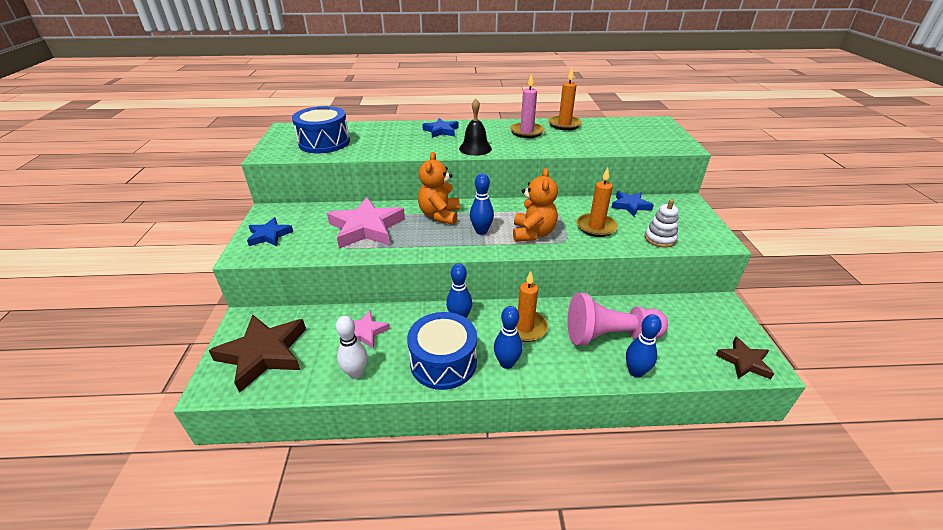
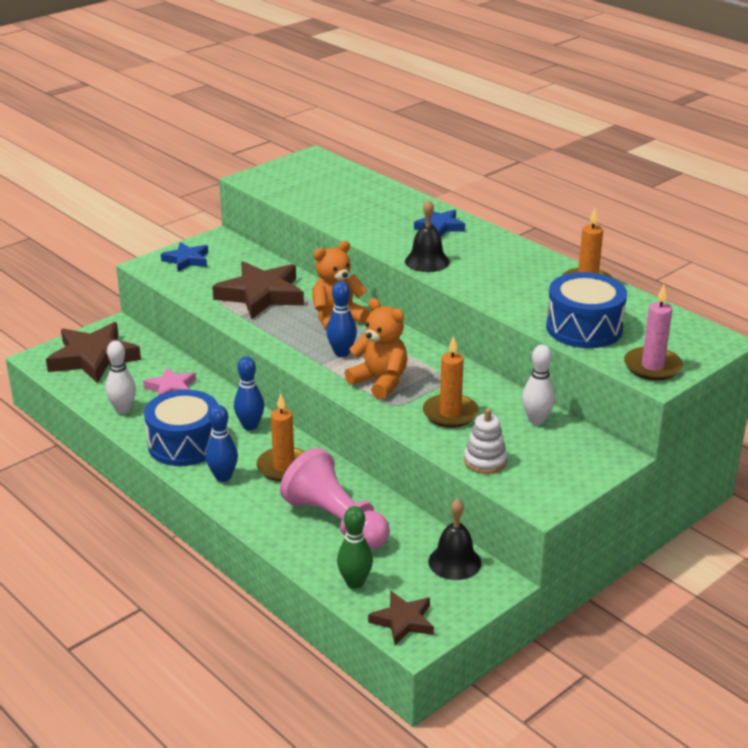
camera: 50 degrees right, 5 degrees down
blue drum [292,106,350,153] -> blue drum moved to [546,272,627,348]
pink star [327,197,405,249] -> brown star [212,261,304,319]
pink candle [510,73,545,138] -> pink candle moved to [624,285,683,380]
orange teddy bear [513,168,558,242] -> orange teddy bear turned 105 degrees counterclockwise [345,298,408,400]
blue star [611,191,654,216] -> white bowling pin [522,345,555,425]
blue bowling pin [626,314,662,378] -> none
none -> green bowling pin [337,506,373,589]
none -> black bell [428,499,481,580]

